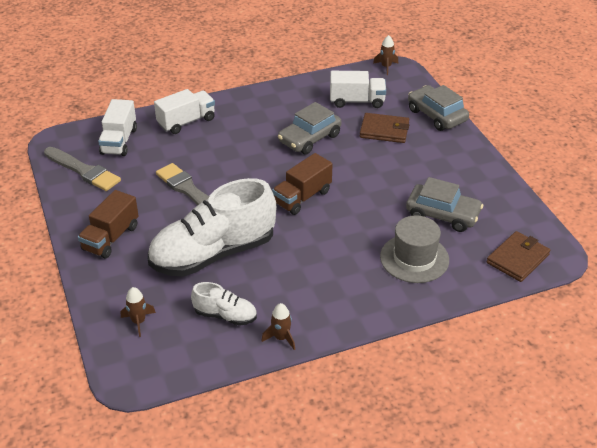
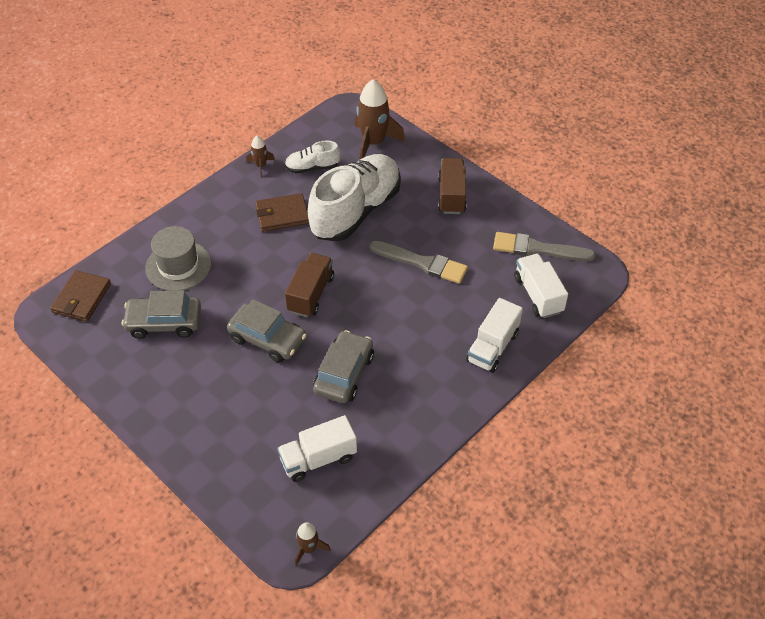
camera: 155 degrees right, 10 degrees up
brown rocket [121,287,156,337] -> brown rocket [355,79,405,159], size x2.00
brown wallet [360,113,409,143] -> brown wallet moved to [255,193,309,232]
grey car [408,85,469,131] -> grey car moved to [227,299,306,363]

